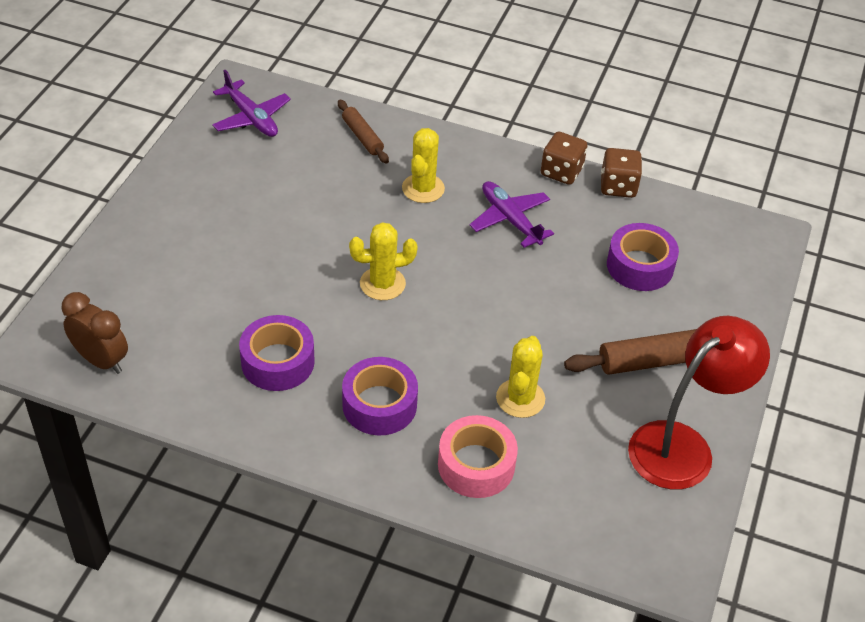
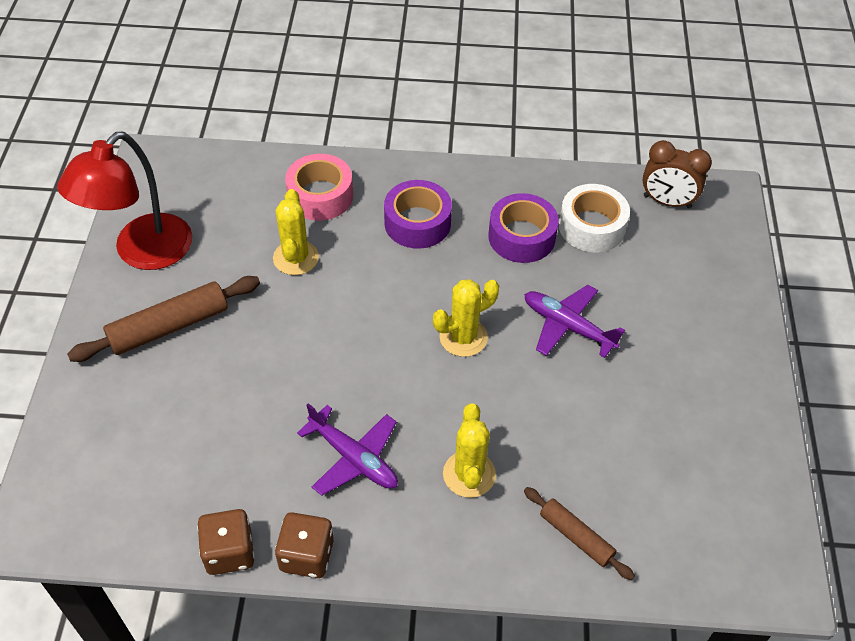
camera: 165 degrees right, 5 degrees up
purple plane [212,70,291,137] -> purple plane moved to [524,285,625,358]
purple tape [607,223,679,291] -> none
none -> white tape [559,184,630,252]

